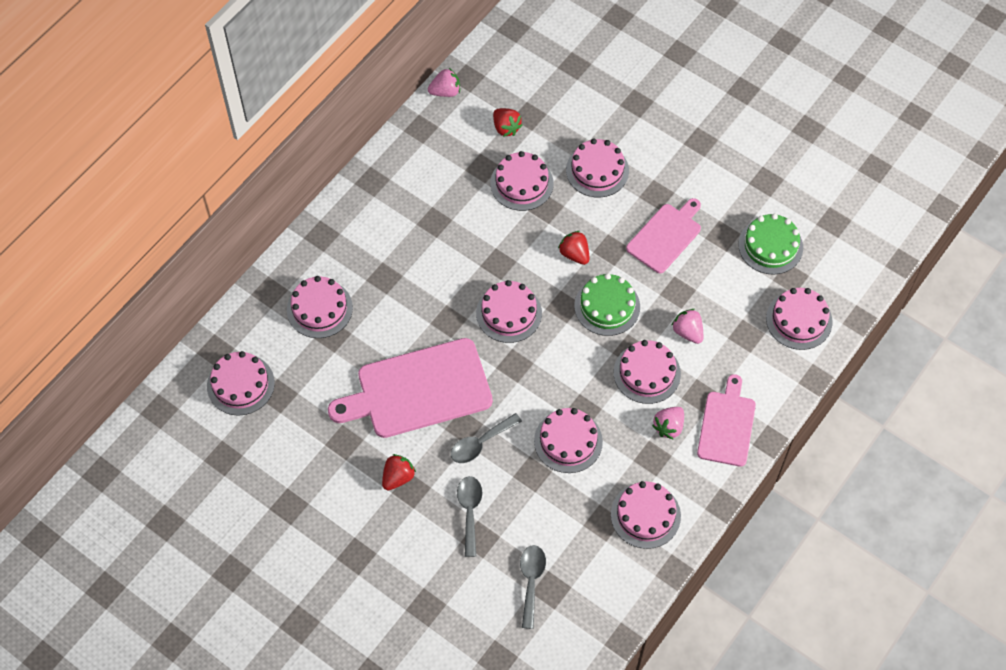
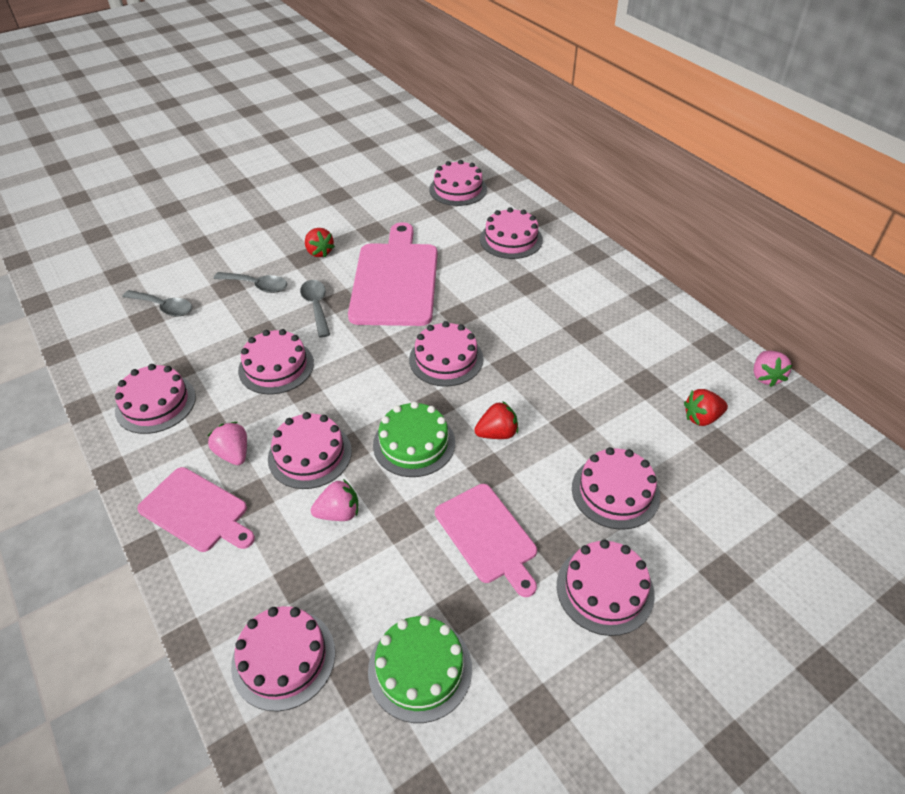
camera: 110 degrees right, 15 degrees down
pink cake [490,151,554,211] -> pink cake moved to [557,539,655,636]

